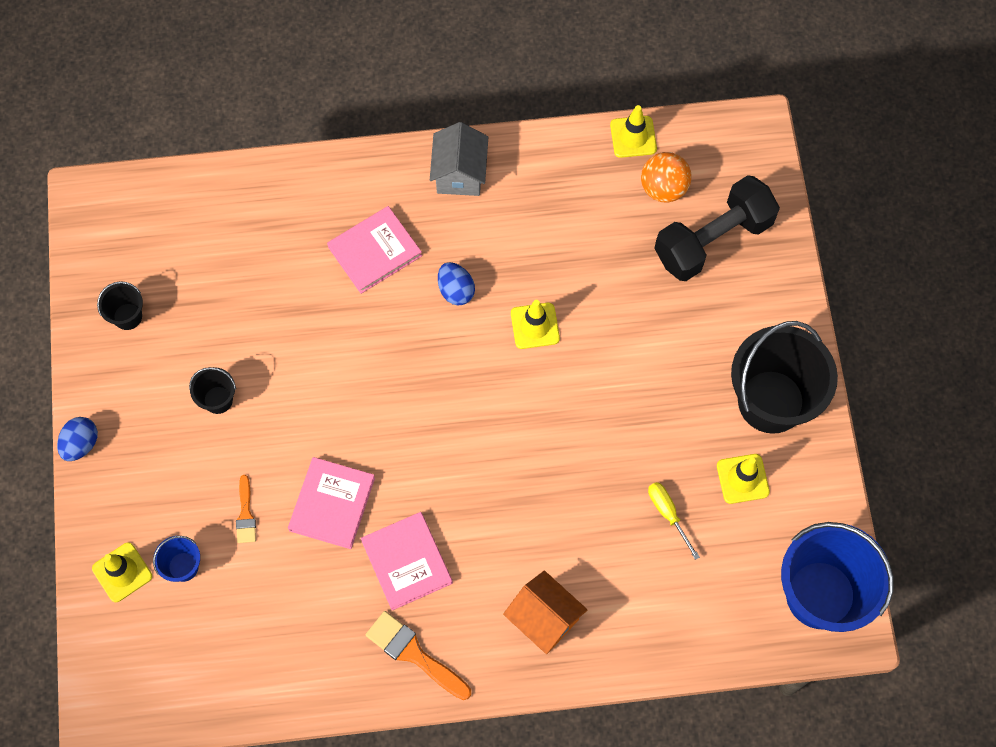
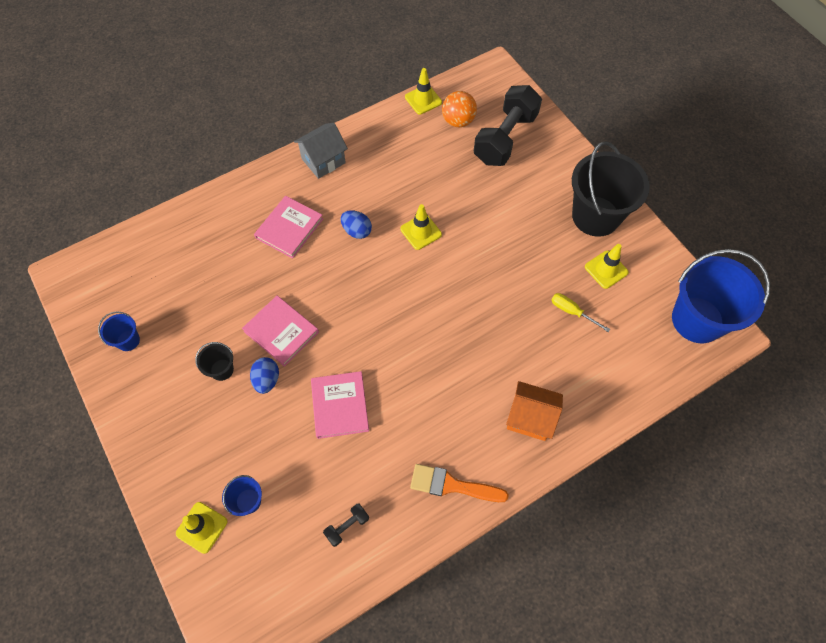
camera: 25 degrees left, 5 degrees down
blue egg [57,417,98,461] -> blue egg moved to [250,357,279,394]
black bucket [97,281,143,330] -> blue bucket [98,311,140,351]
orange brush [236,475,256,543] -> none
pink book [361,512,453,610] -> pink book moved to [242,296,319,367]
grey house [430,122,488,196] -> grey house turned 75 degrees clockwise [294,123,348,179]
none -> black dumbbell [323,504,369,547]

